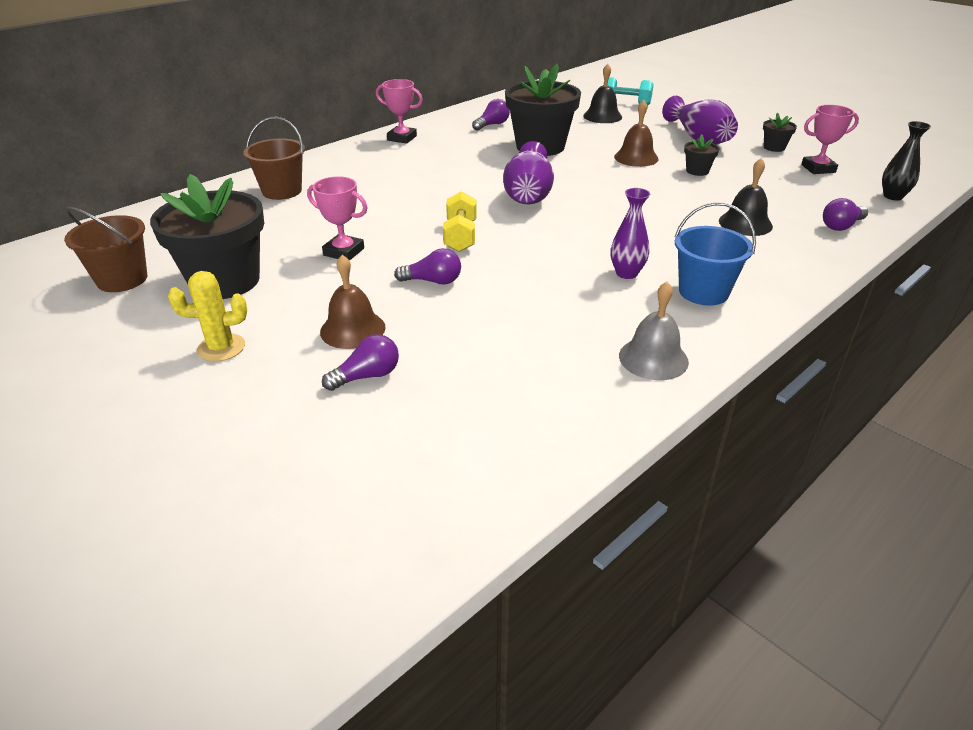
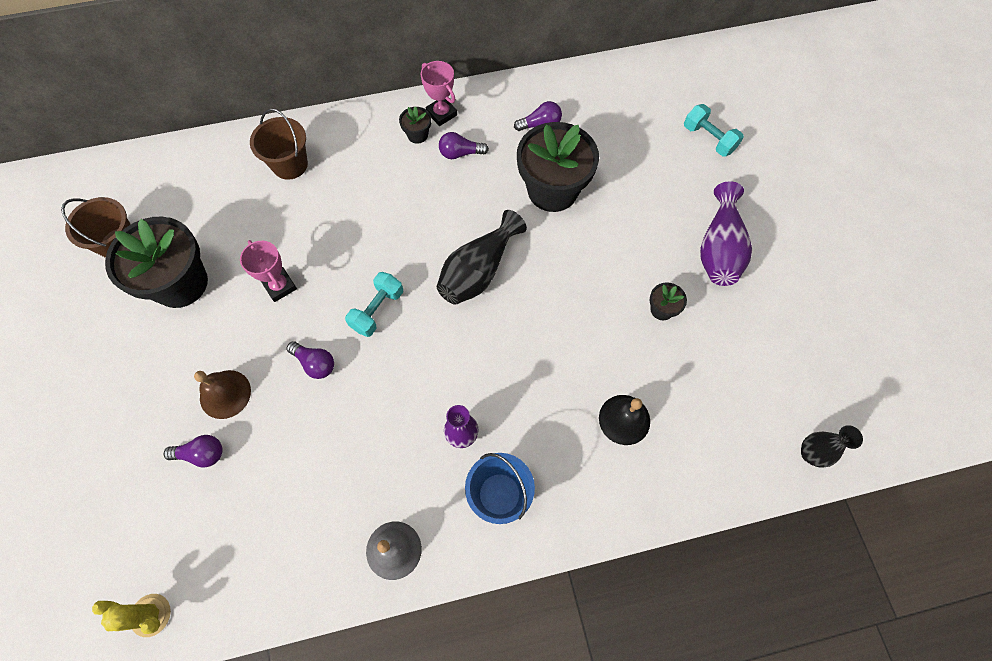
camera: 30 degrees right, 30 degrees up
yellow cactus [168,271,247,362] -> yellow cactus moved to [92,594,171,637]
yellow dumbbell [443,191,477,252] -> turquoise dumbbell [345,272,403,337]
purple vase [503,141,554,204] -> black vase [437,210,527,305]
black bell [583,64,622,123] -> none
brown bell [614,100,659,167] -> none
black flower pot [763,112,797,152] -> black flower pot moved to [399,106,431,144]
pink trophy [801,105,859,174] -> none
purple light bulb [823,198,868,231] -> purple light bulb moved to [439,132,489,159]

